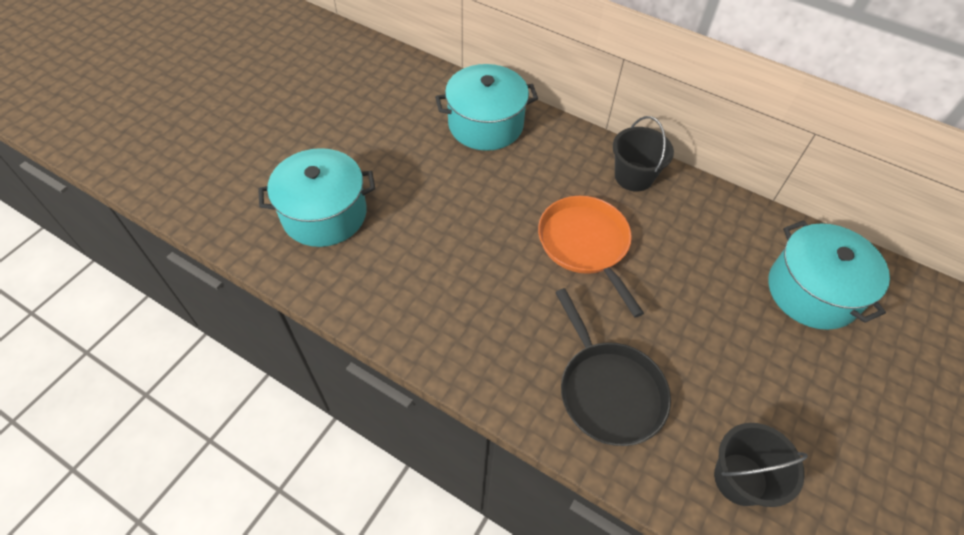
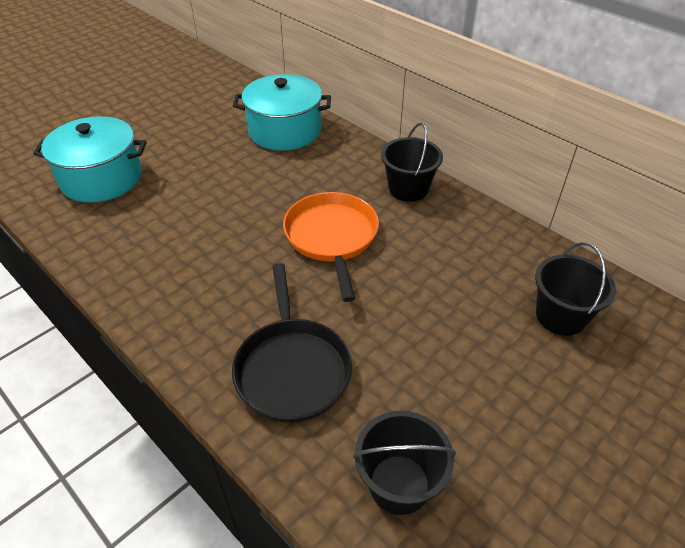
camera: 15 degrees right, 10 degrees down
turquoise pot [768,220,890,330] -> black bucket [535,242,616,336]

